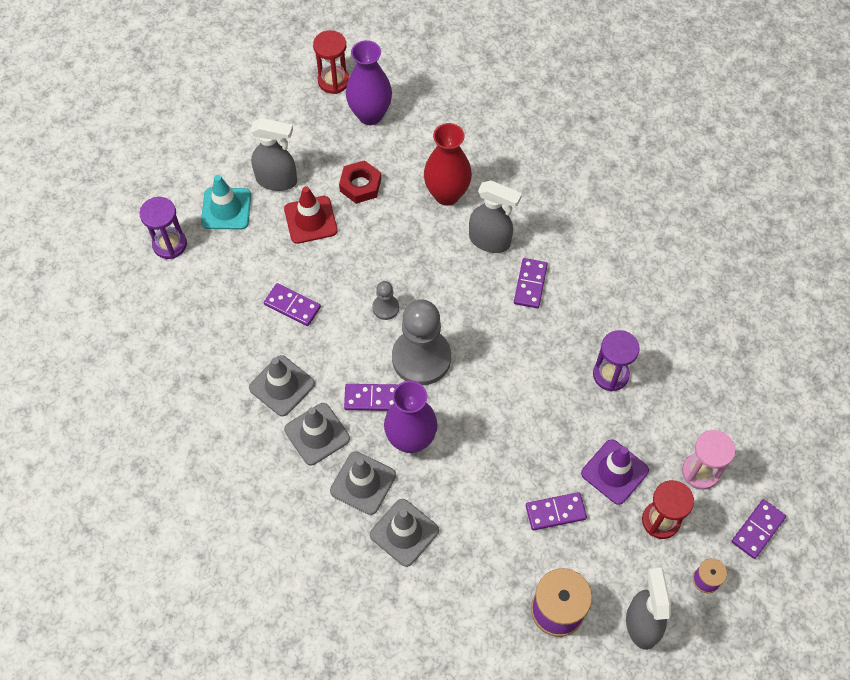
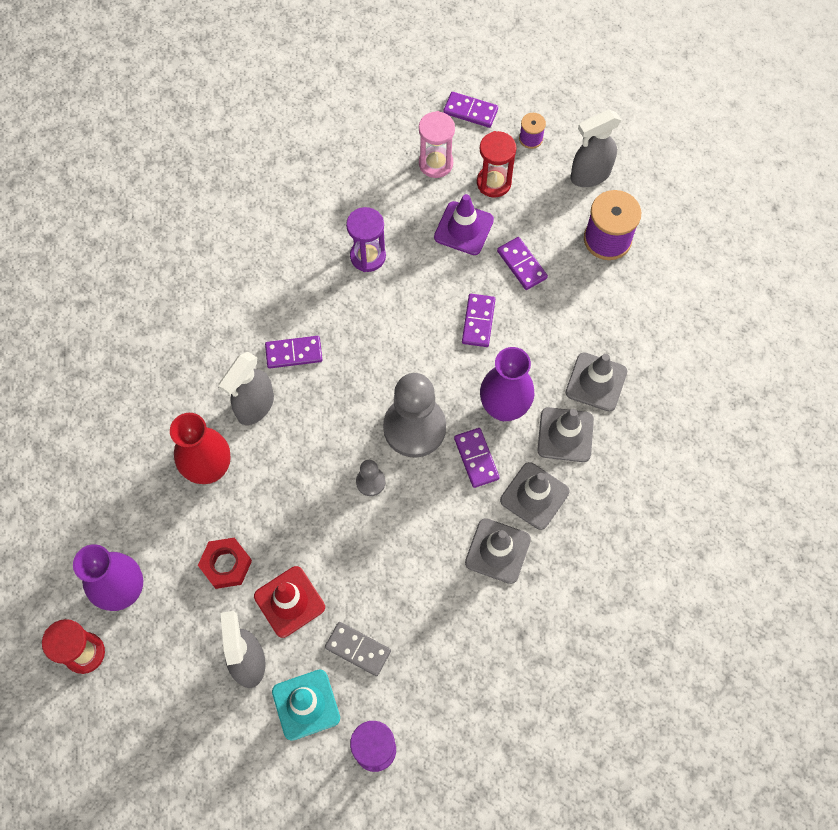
camera: 110 degrees left, 5 degrees up
purple domino [264,283,321,326] -> purple domino moved to [462,294,495,347]
grey spray bottle [469,180,522,253] -> grey spray bottle turned 150 degrees counterclockwise [219,352,274,425]
none -> grey domino [325,622,391,676]

